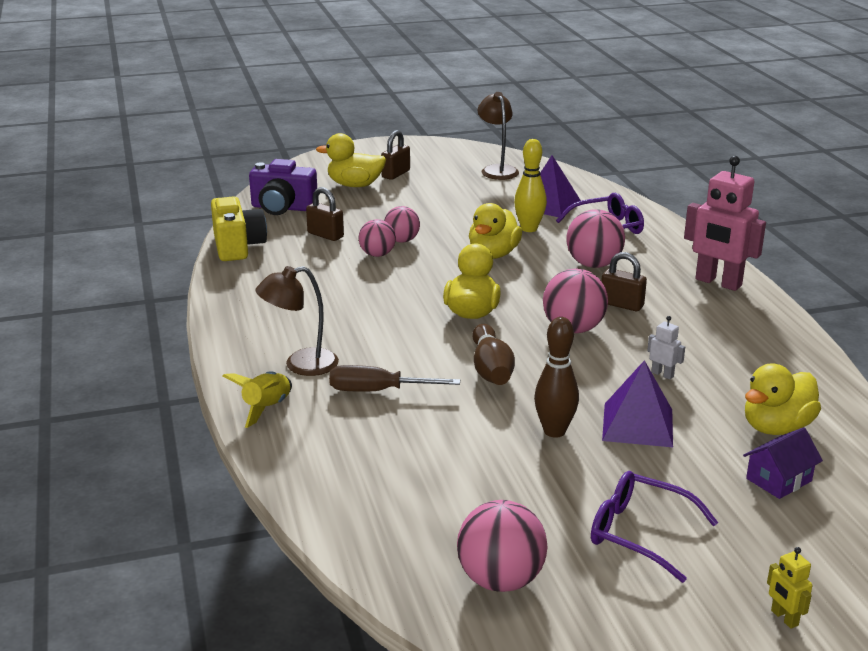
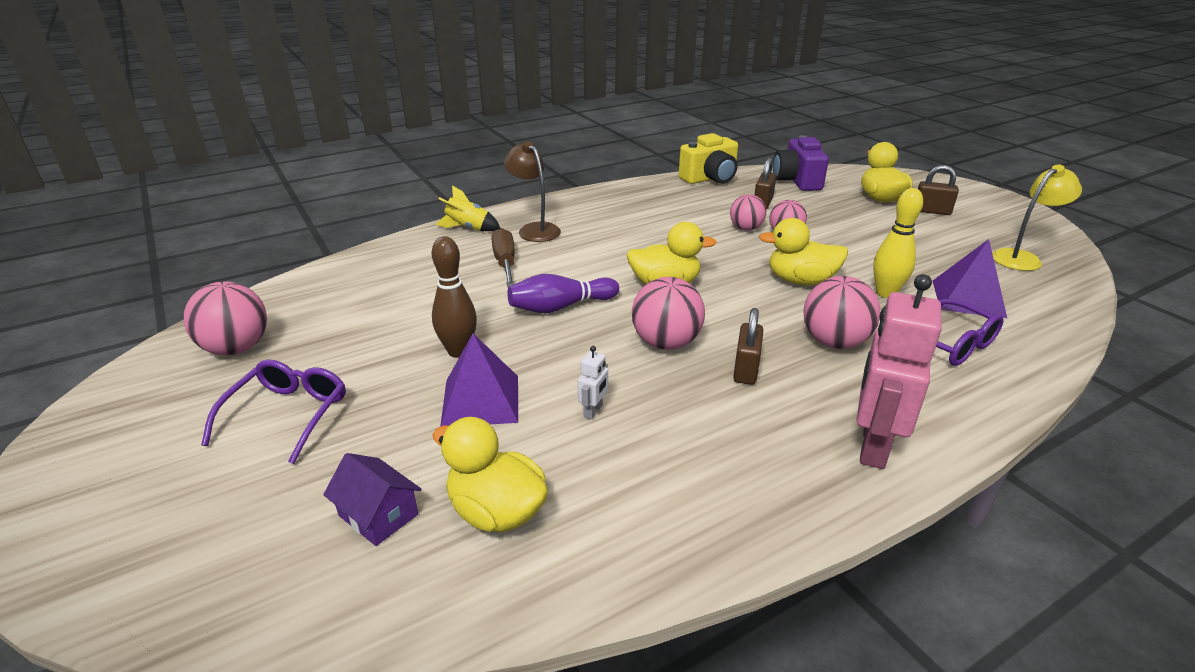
camera: 75 degrees right, 5 degrees up
brown bowling pin [472,324,515,385] -> purple bowling pin [507,274,619,313]
brown lamp [478,92,519,180] -> yellow lamp [992,165,1082,271]
yellow robot [767,547,813,629] -> none

